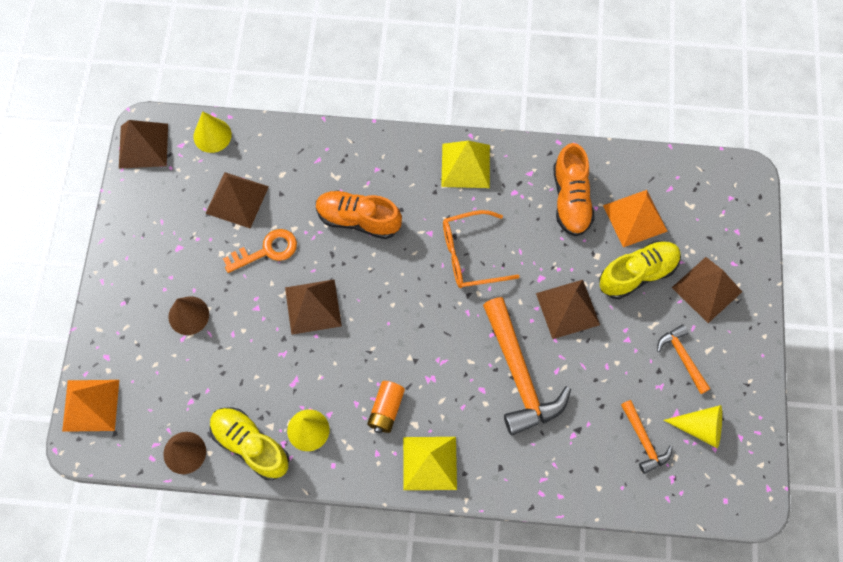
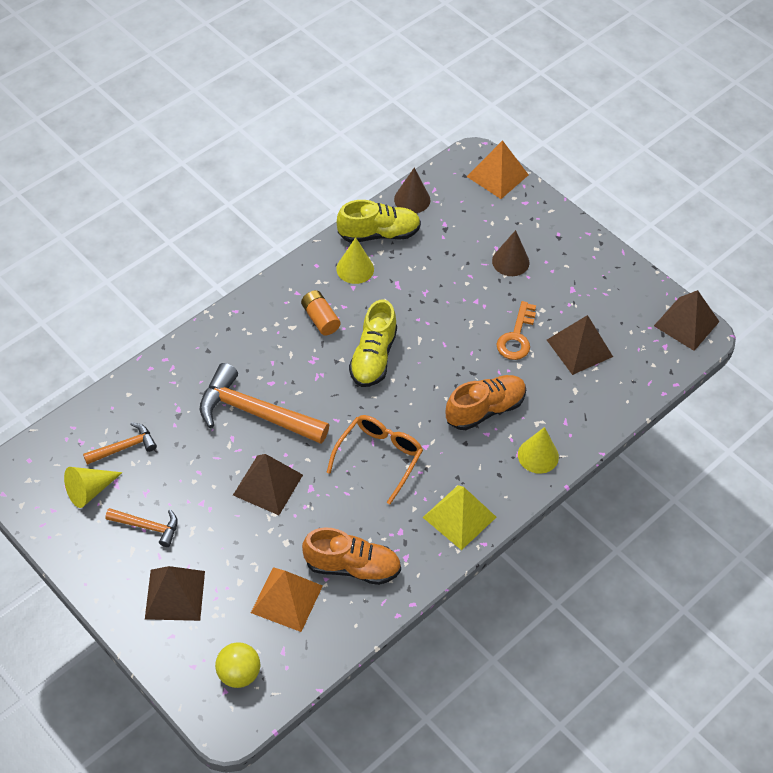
camera: 130 degrees right, 15 degrees down
yellow cone [193,111,232,153] -> yellow cone moved to [518,427,559,474]
brown pyramid [285,279,342,335] -> none
yellow pyramid [403,437,457,490] -> none
orange shoe [553,143,595,236] -> orange shoe turned 150 degrees clockwise [302,527,401,585]
yellow shoe [599,241,681,299] -> yellow shoe moved to [349,300,397,387]
orange hammer [621,400,673,474] -> orange hammer turned 135 degrees clockwise [83,422,157,465]
none -> yellow ball [215,642,260,688]

